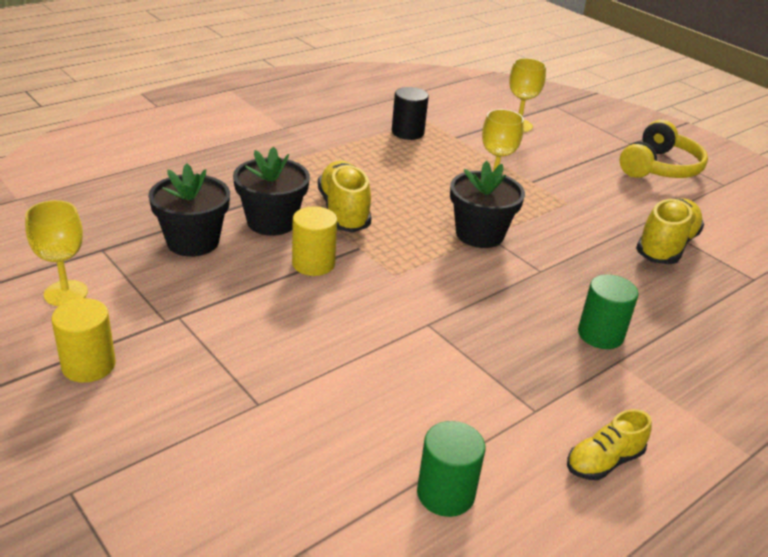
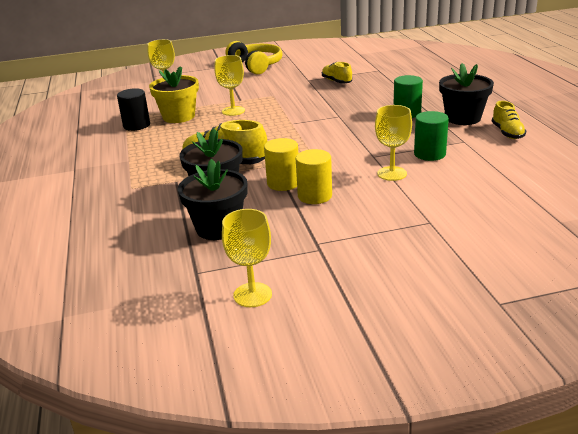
camera: 60 degrees left, 5 degrees down
yellow cylinder [52,298,116,382] -> yellow cylinder moved to [296,149,332,204]
green cylinder [417,421,485,517] -> green cylinder moved to [414,111,449,161]
black flower pot [450,161,525,248] -> black flower pot moved to [439,63,494,125]
yellow shoe [636,198,704,264] -> yellow shoe [322,62,352,84], size x0.61
none -> yellow flower pot [149,66,199,123]
none -> yellow goblet [375,105,412,181]

